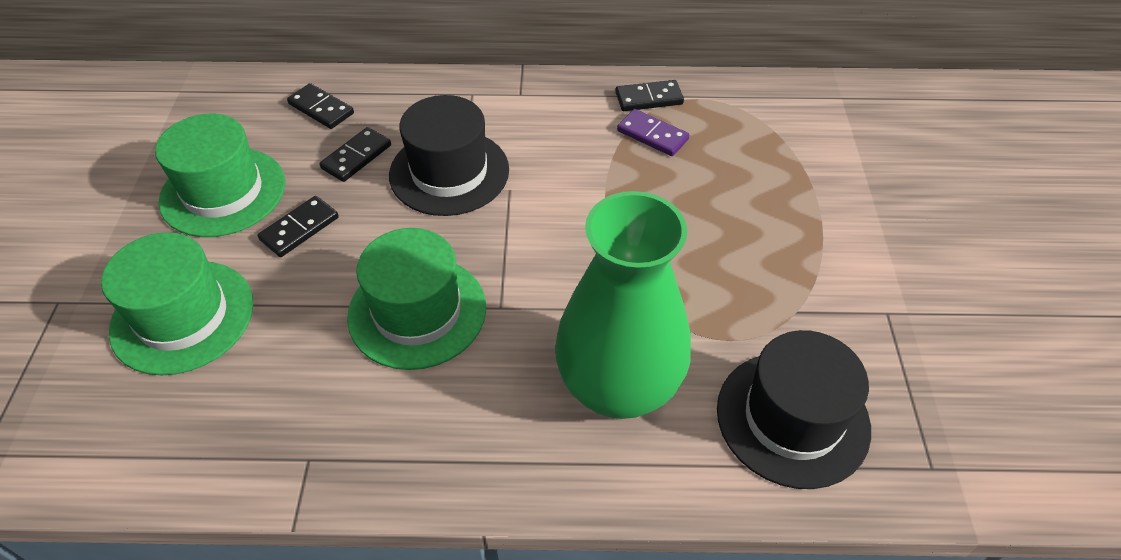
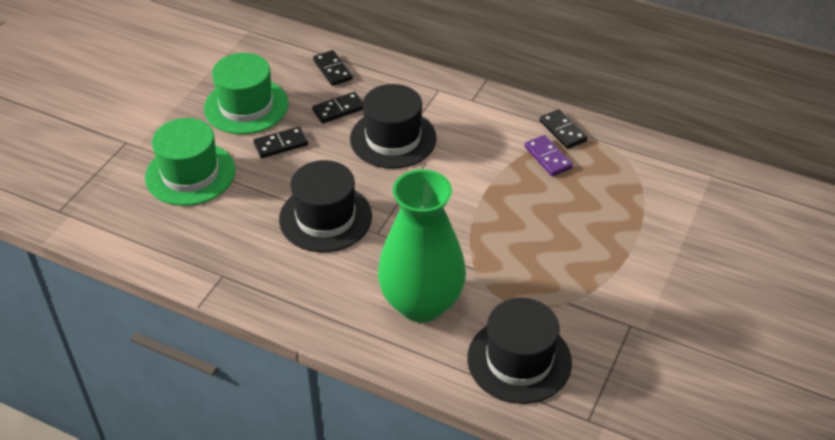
camera: 25 degrees right, 5 degrees down
green hat [347,228,486,370] -> black hat [279,160,372,252]
black domino [615,80,684,111] -> black domino turned 45 degrees clockwise [540,109,587,149]

